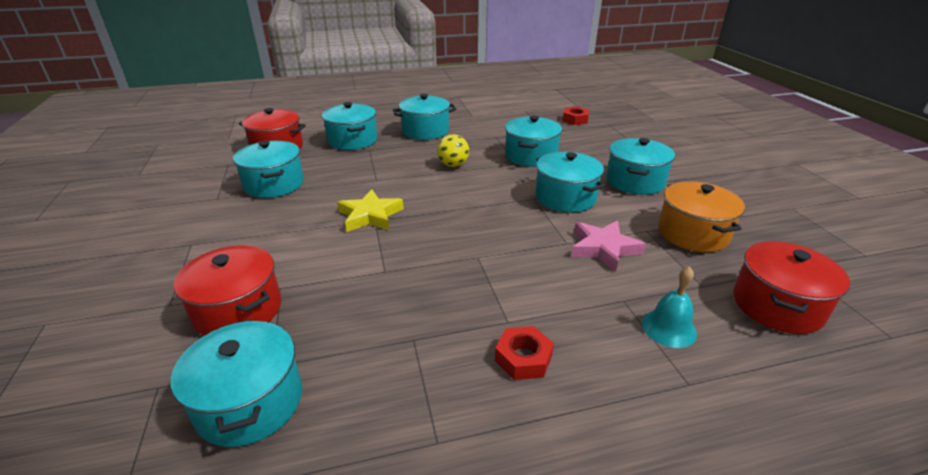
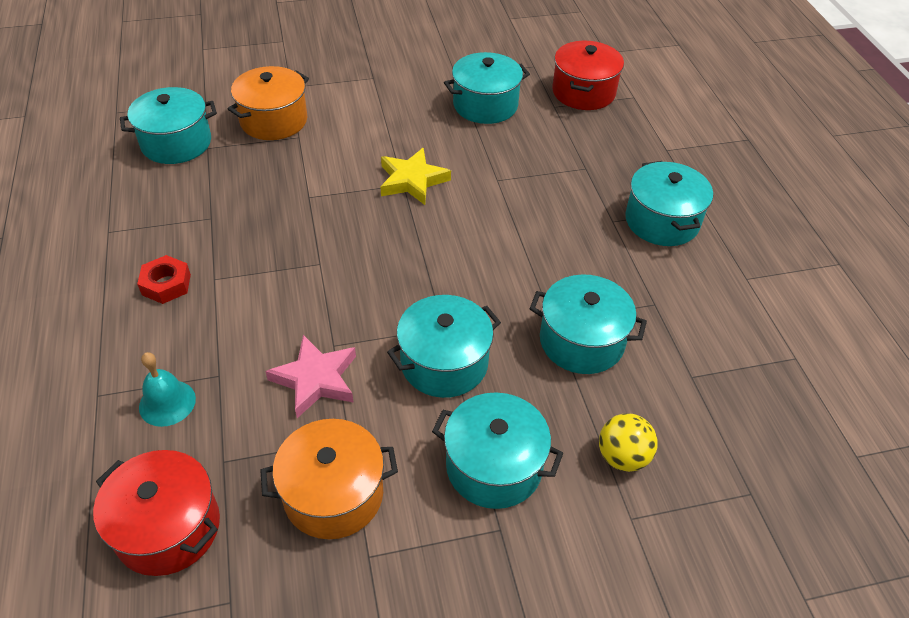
camera: 90 degrees right, 15 degrees up
red pot [174,245,281,336] -> orange pot [228,66,309,140]
turquoise pot [322,102,377,150] -> none
yellow ball [437,134,469,167] -> yellow ball moved to [599,413,658,472]
red nut [563,107,589,125] -> none

